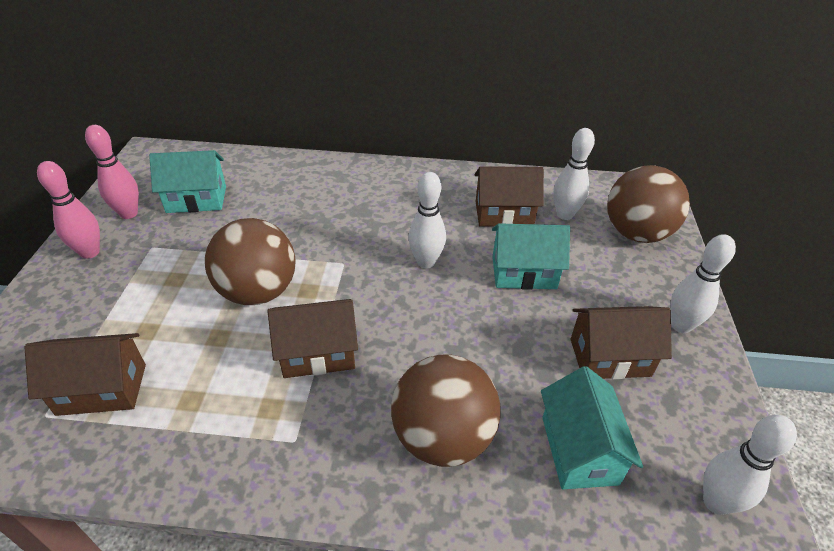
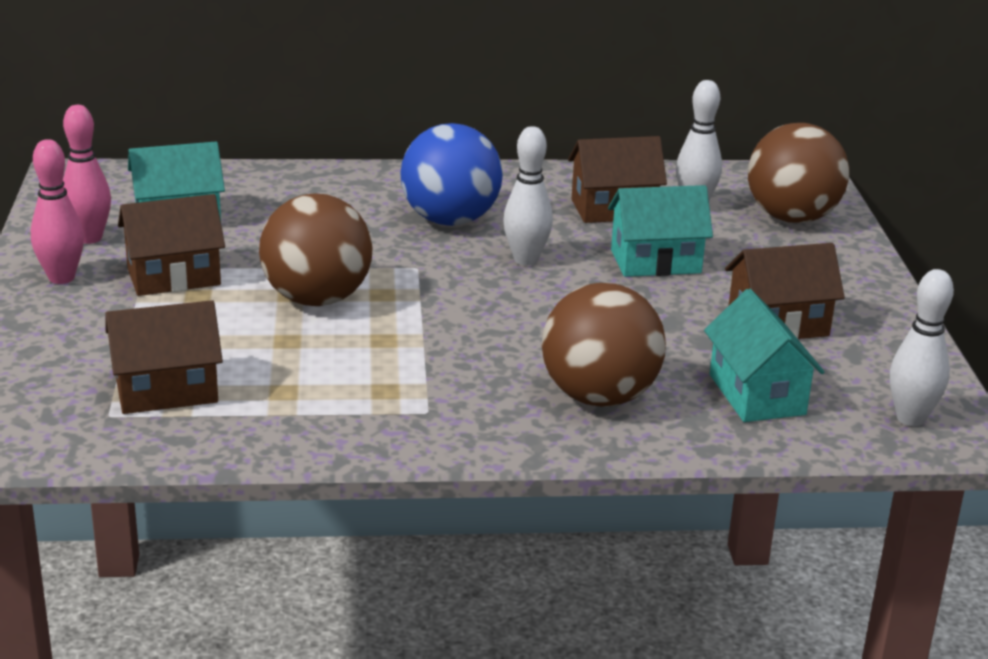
camera: 10 degrees left, 15 degrees down
brown house [268,299,358,378] -> brown house moved to [118,194,225,296]
white bowling pin [670,234,736,333] -> none
none -> blue ball [400,123,503,226]

